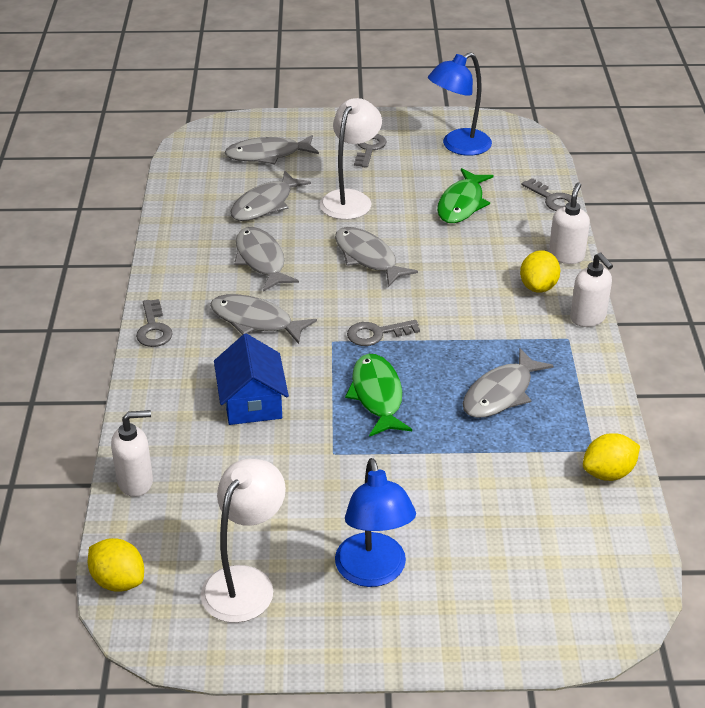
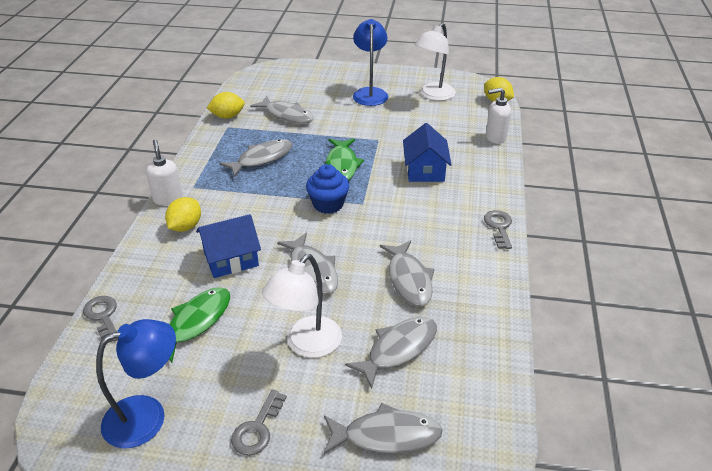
camera: 170 degrees left, 0 degrees up
grey fish [210,294,317,344] -> grey fish moved to [250,96,314,124]
grey key [347,320,420,346] -> blue cupcake [306,164,349,214]
white soap dispenser [549,183,590,264] -> none
none -> blue house [196,214,261,278]

